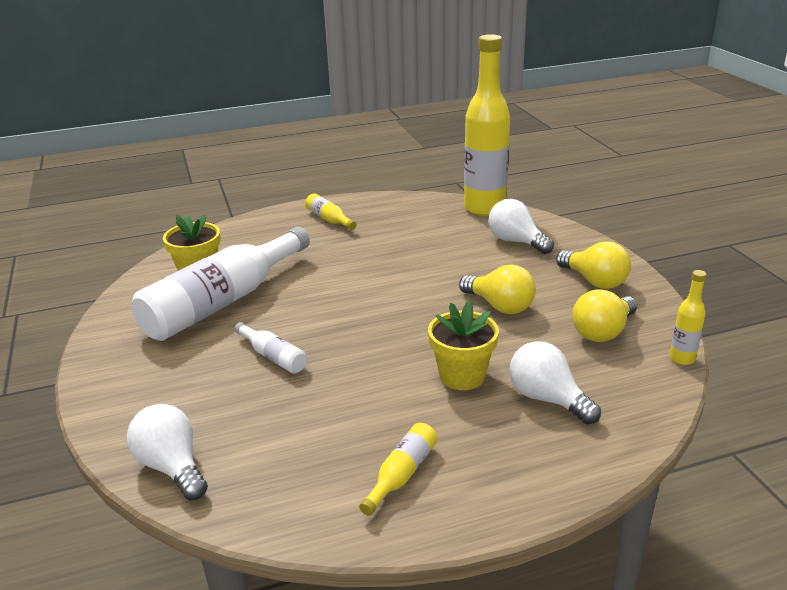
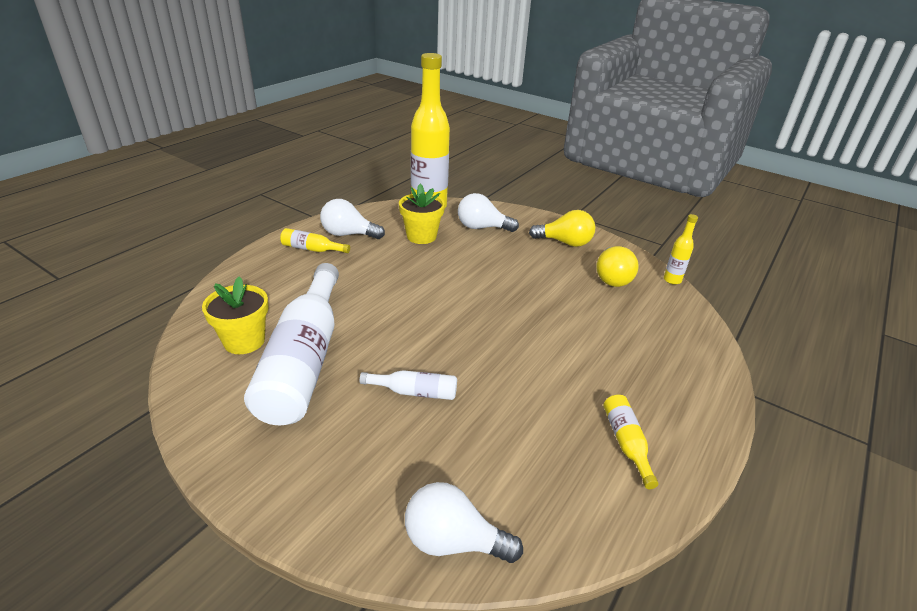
camera: 40 degrees left, 5 degrees up
yellow flower pot [428,300,499,390] -> yellow flower pot moved to [399,184,445,244]
yellow light bulb [459,265,536,314] -> none
white light bulb [509,341,601,424] -> white light bulb moved to [320,199,385,239]

